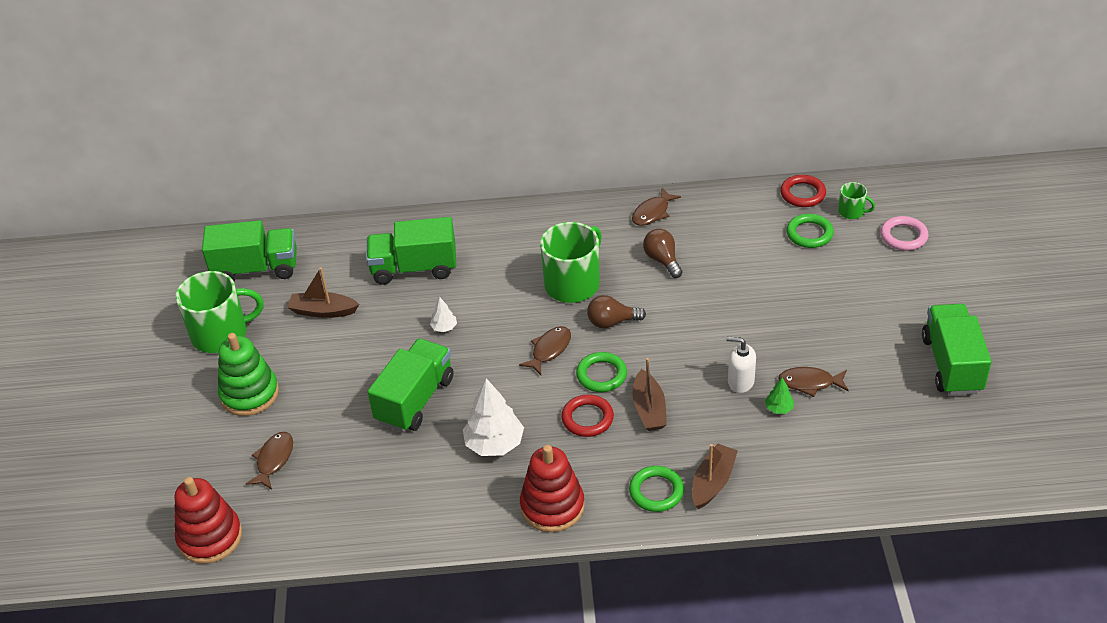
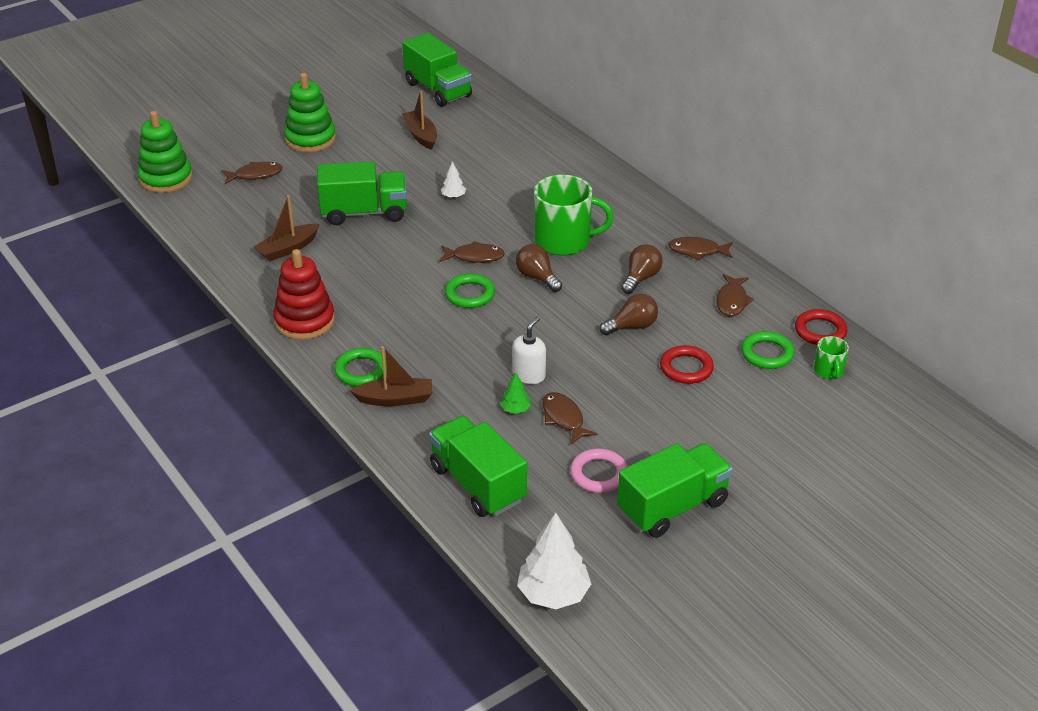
camera: 55 degrees right, 5 degrees down
red stacking toy [174,477,242,564] -> green stacking toy [137,111,192,193]
green mug [176,271,264,353] -> none
green truck [366,217,456,285] -> green truck moved to [429,416,527,517]
white tree [463,378,524,456] -> white tree moved to [517,513,591,609]
red ring [561,394,614,437] -> red ring moved to [660,345,714,384]
brown boat [632,358,667,431] -> brown boat moved to [254,195,320,261]
white soap dispenser [726,337,756,393] -> white soap dispenser turned 45 degrees clockwise [513,316,546,384]
pink ring [880,216,929,251] -> pink ring moved to [570,449,628,493]
none -> brown light bulb [600,294,658,335]
none -> brown fish [716,274,754,316]

